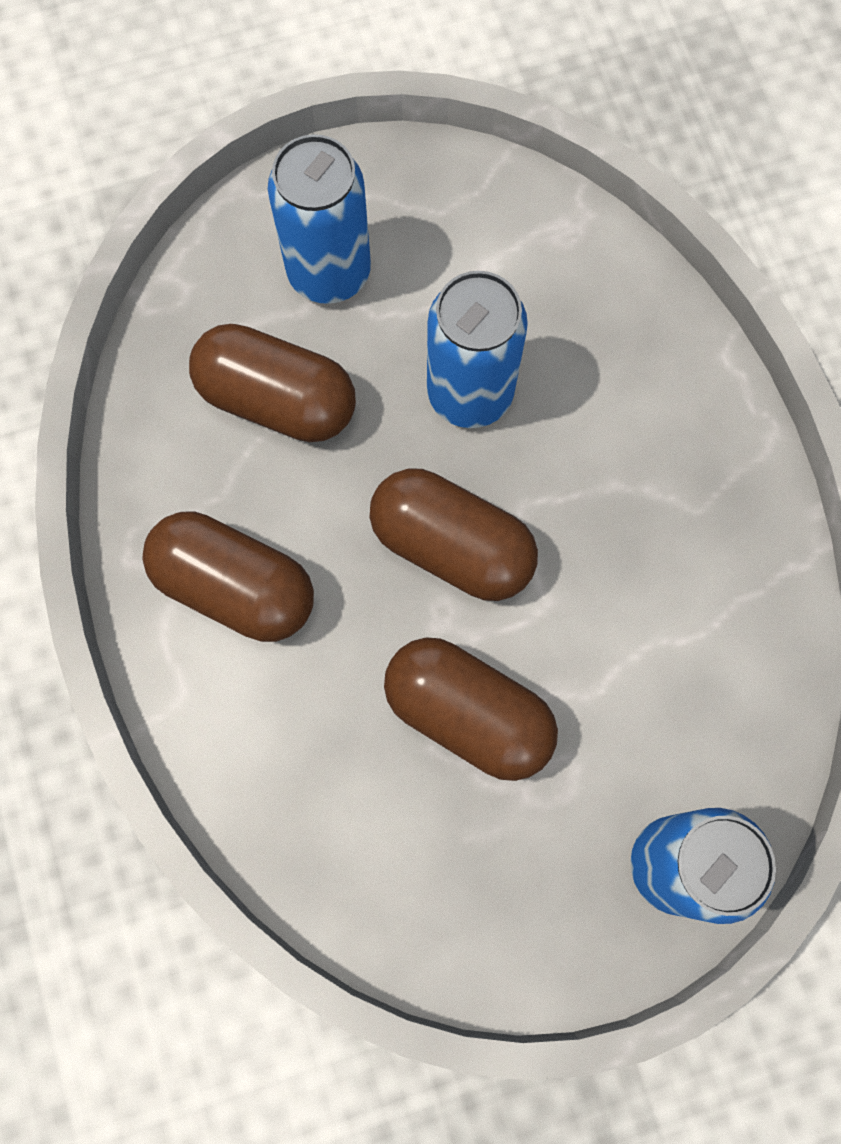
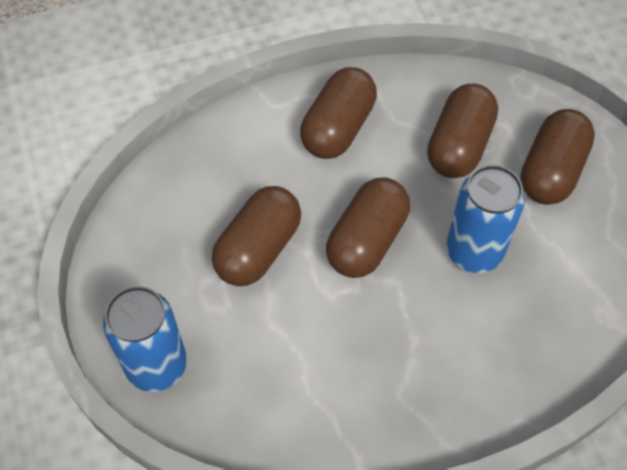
camera: 90 degrees right, 15 degrees down
blue can [268,134,371,304] -> brown capsule [520,109,595,205]

